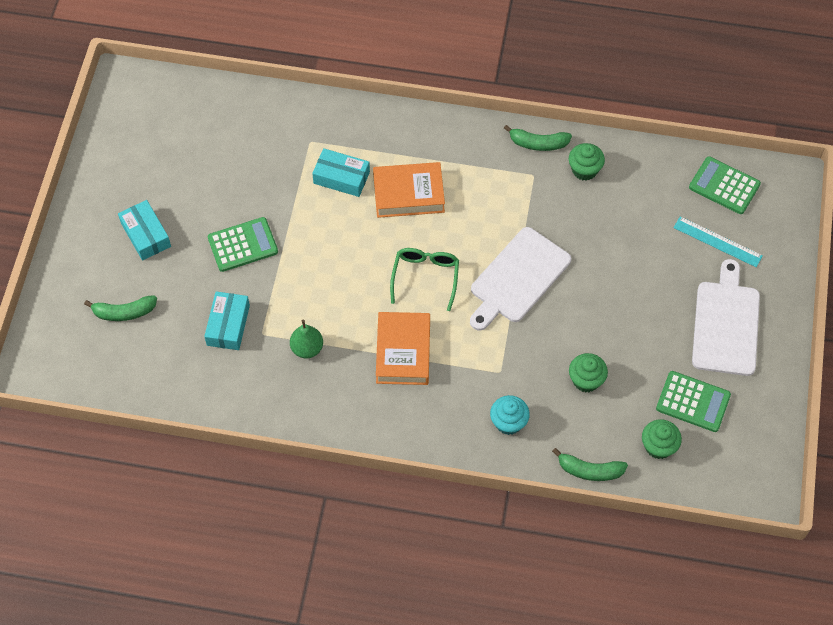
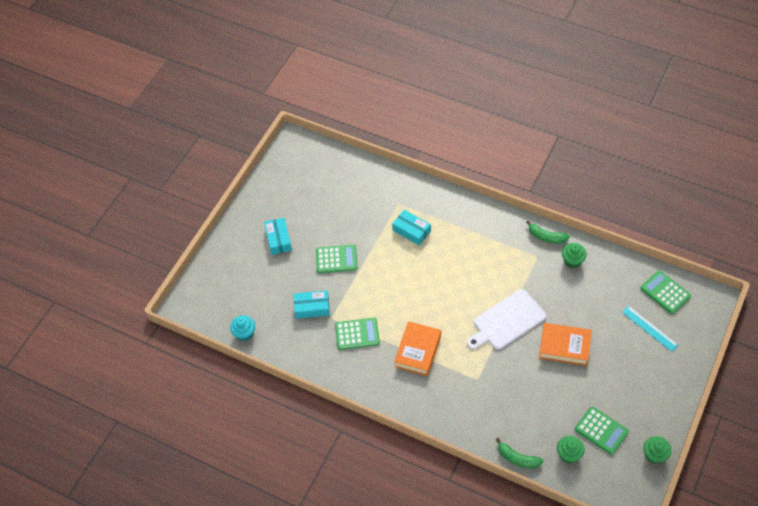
camera: 20 degrees right, 5 degrees down
green banana [84,295,157,321] -> none
turquoise box [204,291,250,350] -> turquoise box turned 60 degrees clockwise [294,291,330,319]
green pear [290,319,323,358] -> green calculator [335,318,380,350]
orange book [373,162,445,218] -> orange book moved to [539,323,592,366]
green glasses [390,248,459,311] -> none
turquoise cupcake [490,395,530,435] -> turquoise cupcake moved to [230,315,255,341]
green cupcake [569,353,608,393] -> green cupcake moved to [643,436,671,464]
white cutting board [692,259,760,376] -> none

